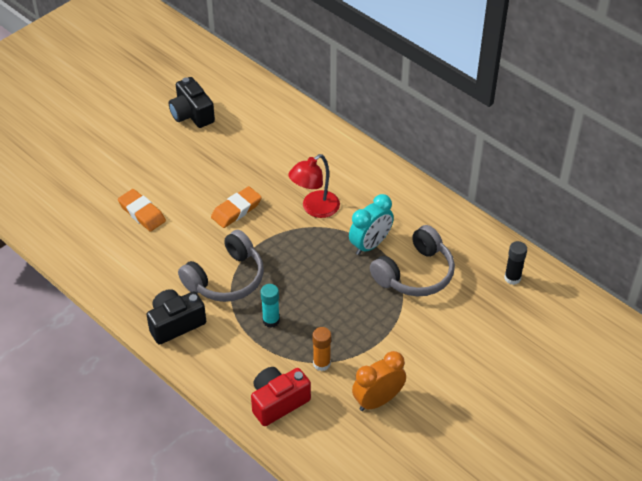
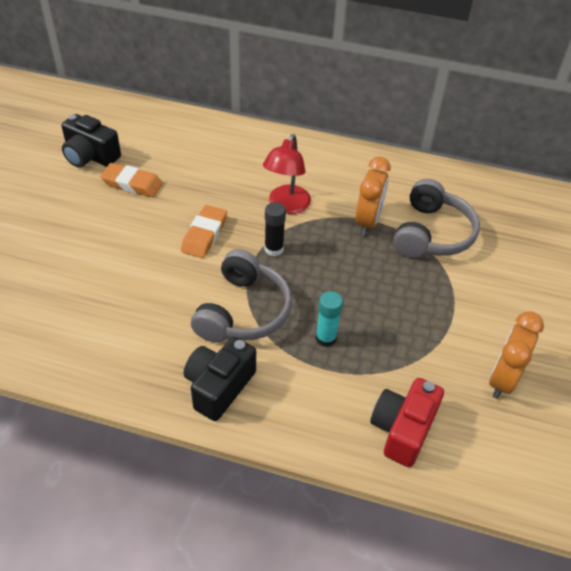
camera: 30 degrees left, 0 degrees up
orange eraser [118,189,166,232] -> orange eraser moved to [100,163,163,197]
orange glue stick [313,327,331,371] -> none
turquoise clock [349,194,394,255] -> orange clock [355,157,391,235]
black glue stick [504,241,527,285] -> black glue stick moved to [265,202,286,256]

